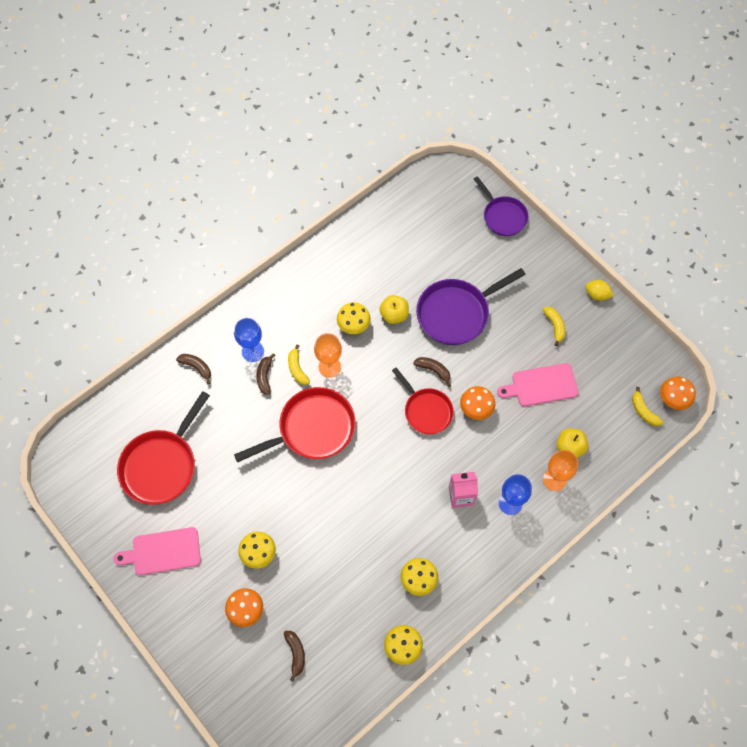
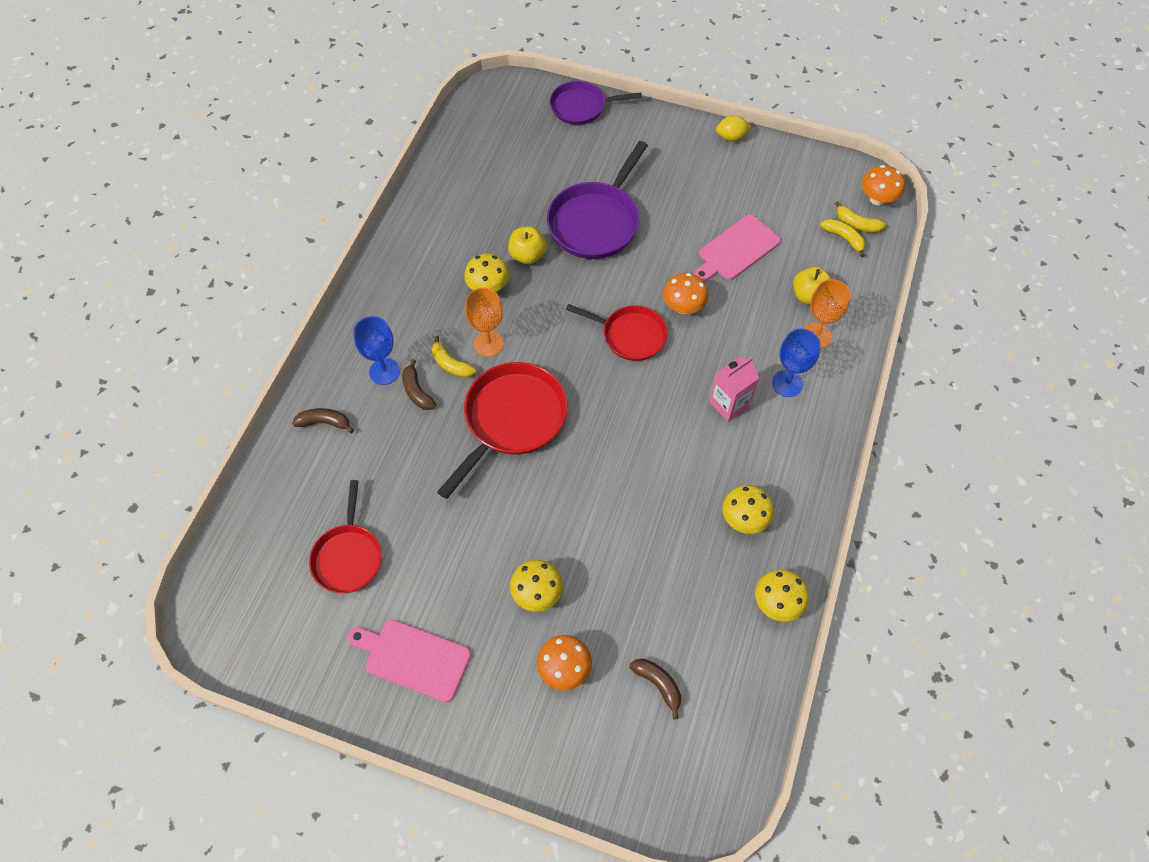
camera: 30 degrees left, 5 degrees down
pink cutting board [114,527,201,575] -> pink cutting board turned 60 degrees clockwise [348,619,471,702]
red pan [117,391,210,505] -> red pan [309,480,382,593], size x0.65
brown banana [413,357,451,387] -> none
purple pan [474,176,529,236] -> purple pan turned 150 degrees clockwise [550,81,642,125]
yellow banana [543,306,565,346] -> yellow banana moved to [820,218,866,257]

